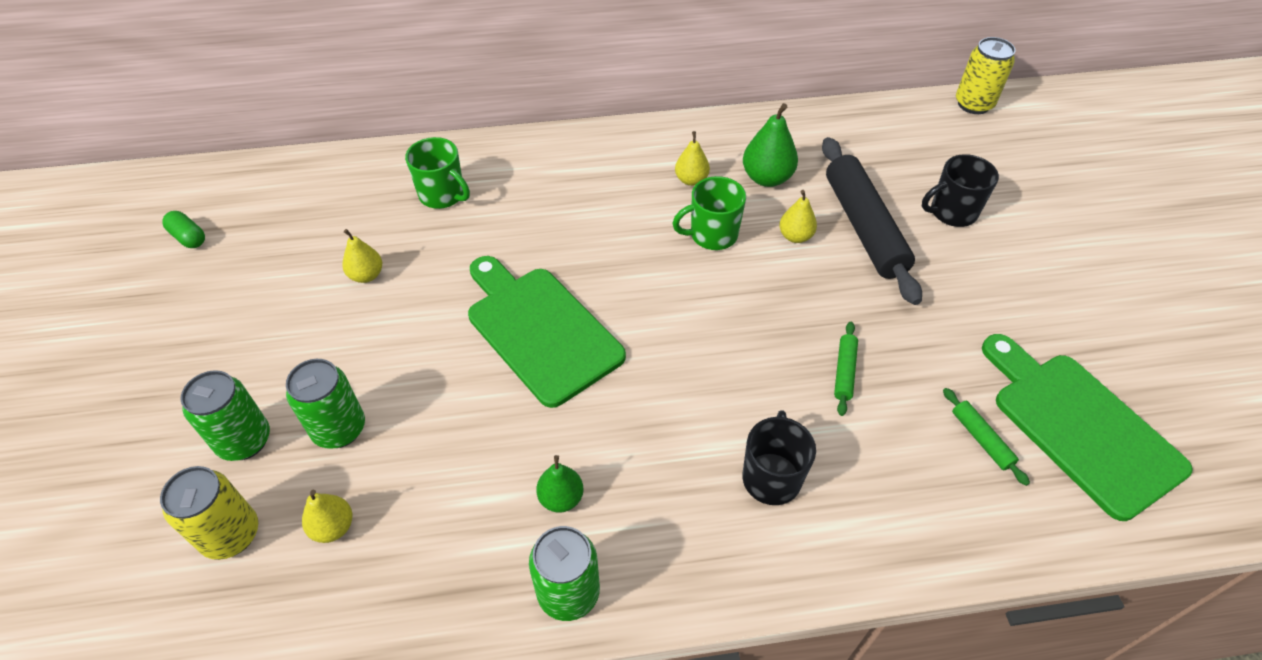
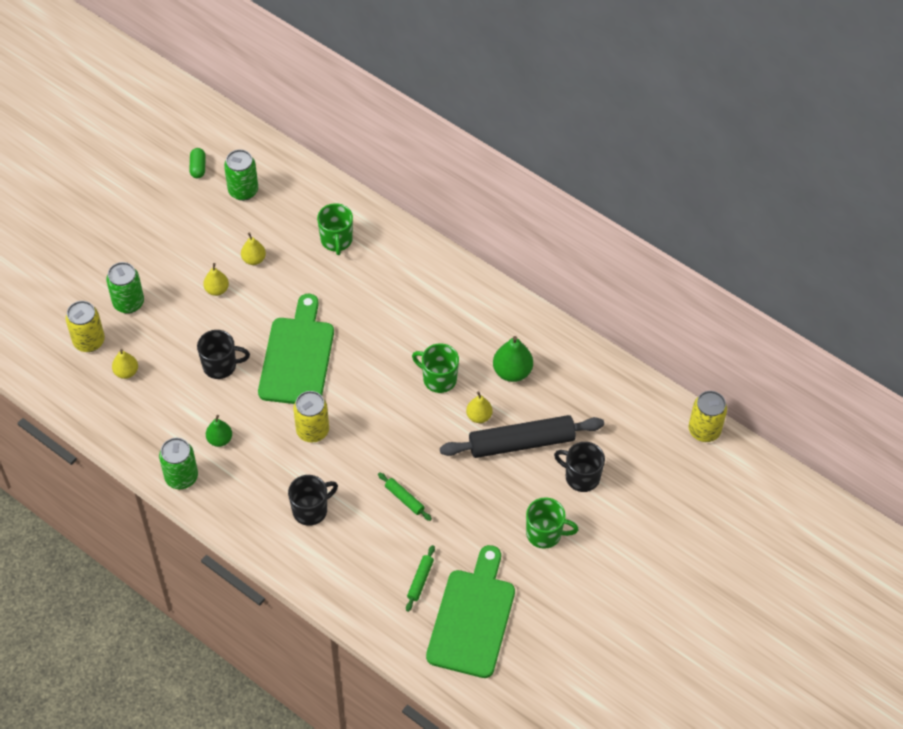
camera: 45 degrees right, 5 degrees up
green can [286,359,365,449] -> green can moved to [224,149,258,201]
yellow pear [675,131,710,186] -> yellow pear moved to [203,263,229,296]
black rolling pin [822,137,922,305] -> black rolling pin turned 45 degrees clockwise [440,415,604,458]
green rolling pin [834,322,858,416] -> green rolling pin turned 75 degrees clockwise [378,472,432,521]
none -> black mug [197,330,250,379]
none -> yellow can [293,391,329,443]
none -> green mug [526,497,579,549]

